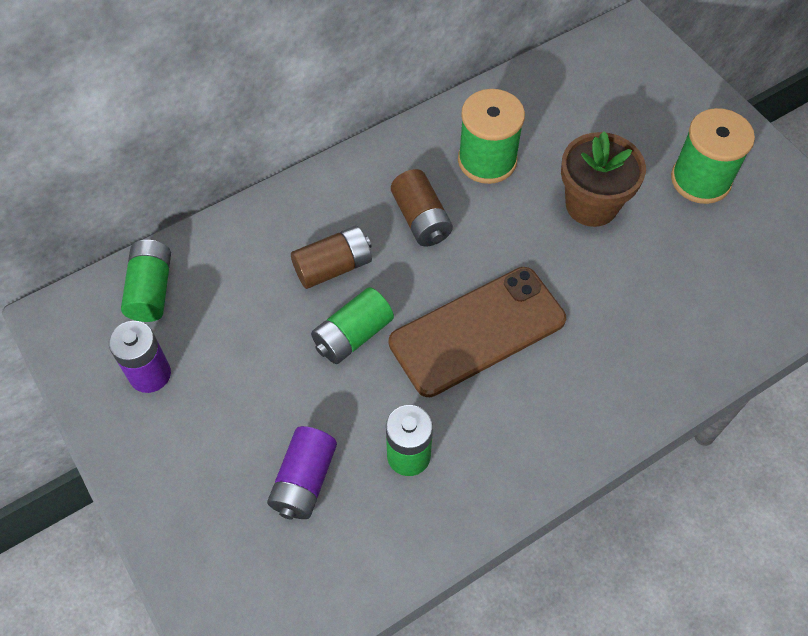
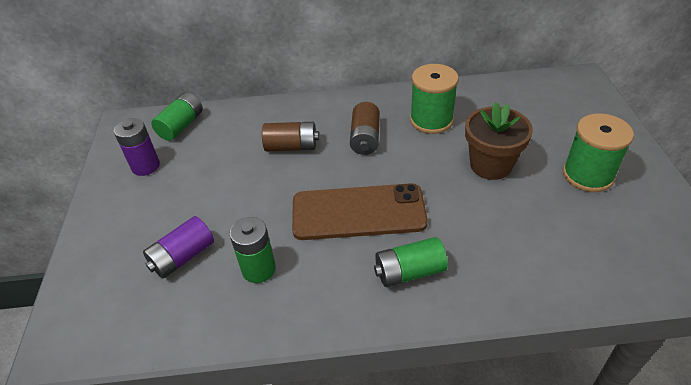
camera: 30 degrees right, 15 degrees down
green battery [311,287,394,364] -> green battery moved to [374,237,448,287]

